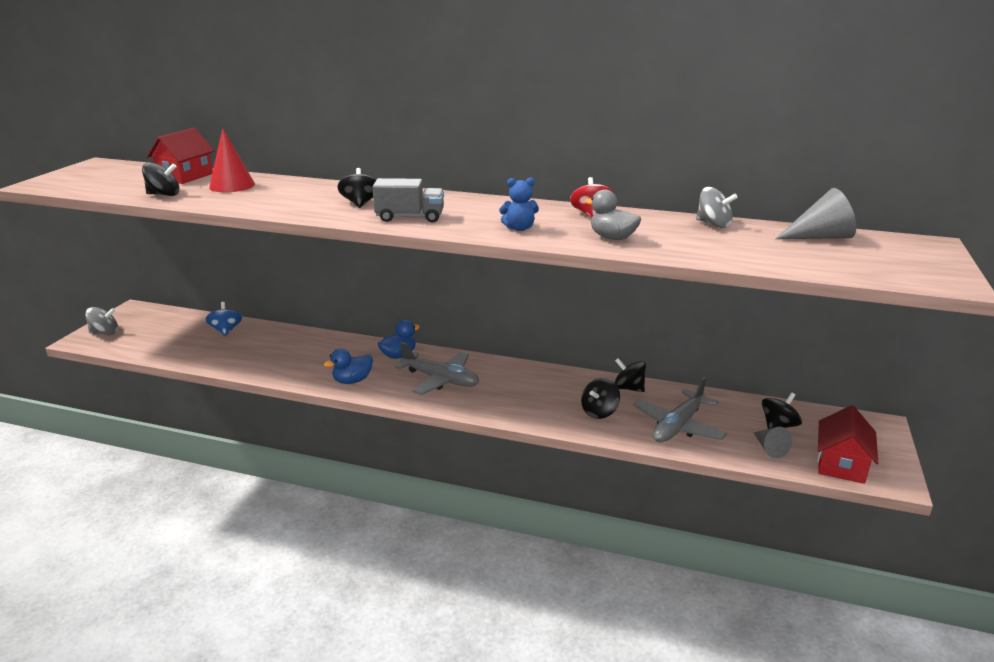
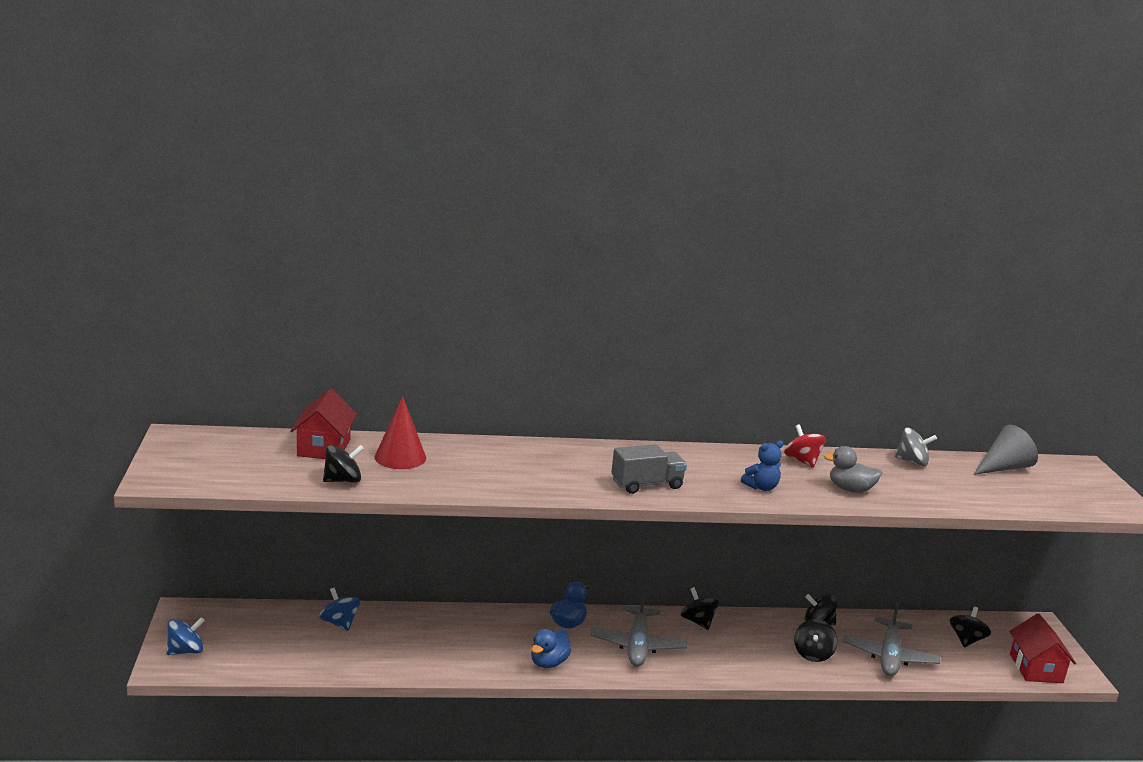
camera: 25 degrees left, 5 degrees down
grey spinning top [85,307,118,335] -> blue spinning top [167,617,205,655]
black spinning top [337,168,376,208] -> black spinning top moved to [681,587,719,630]
grey plane [395,342,479,395] -> grey plane turned 90 degrees clockwise [591,589,687,667]
grey cone [754,427,792,458] -> none

